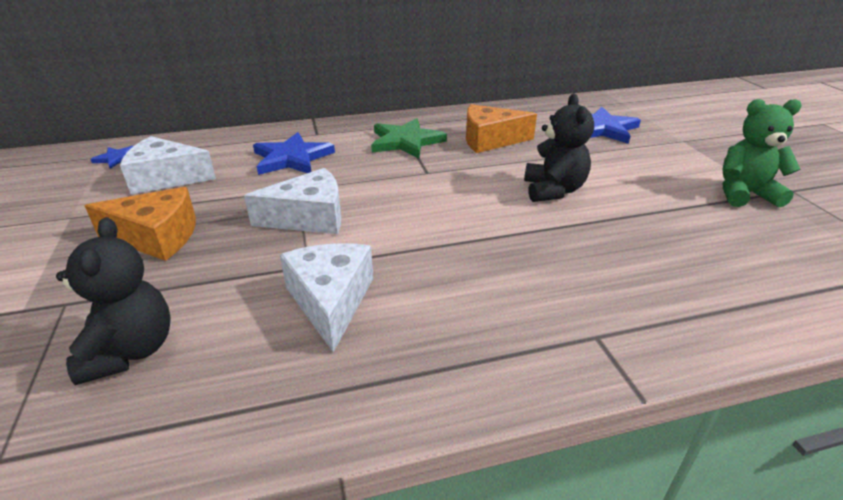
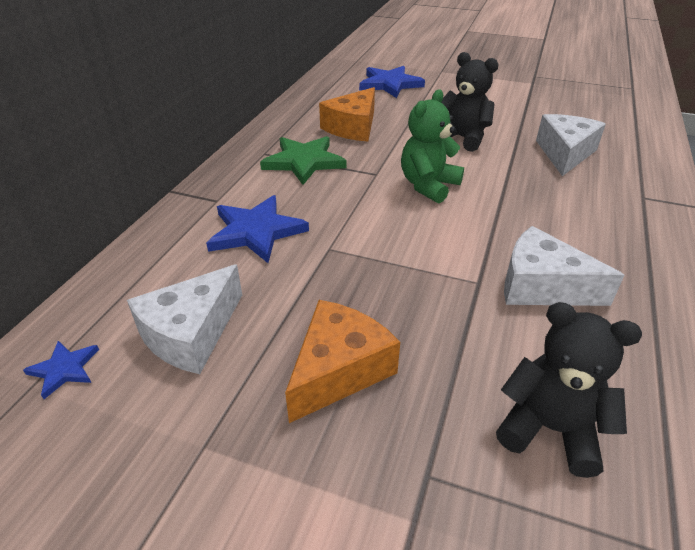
camera: 55 degrees left, 5 degrees up
white cheese [244,168,341,234] -> white cheese moved to [536,114,606,176]
green teddy bear [722,99,802,208] -> green teddy bear moved to [401,89,464,203]

